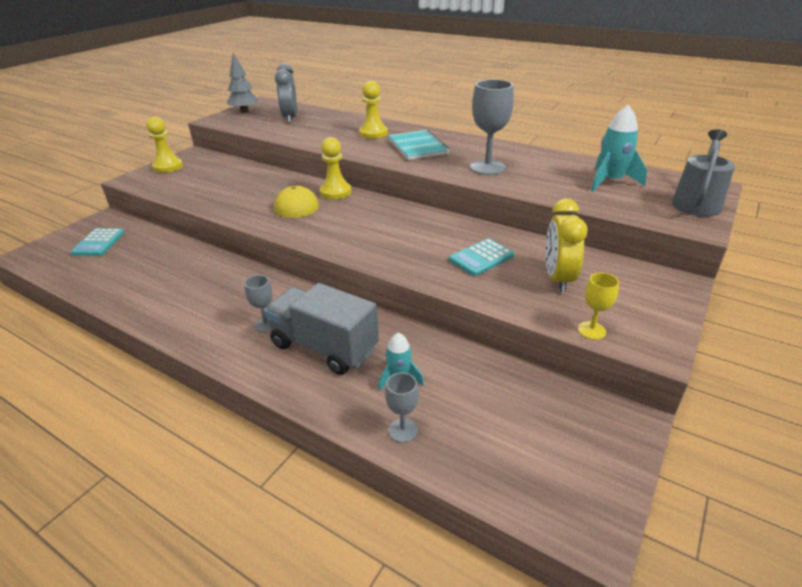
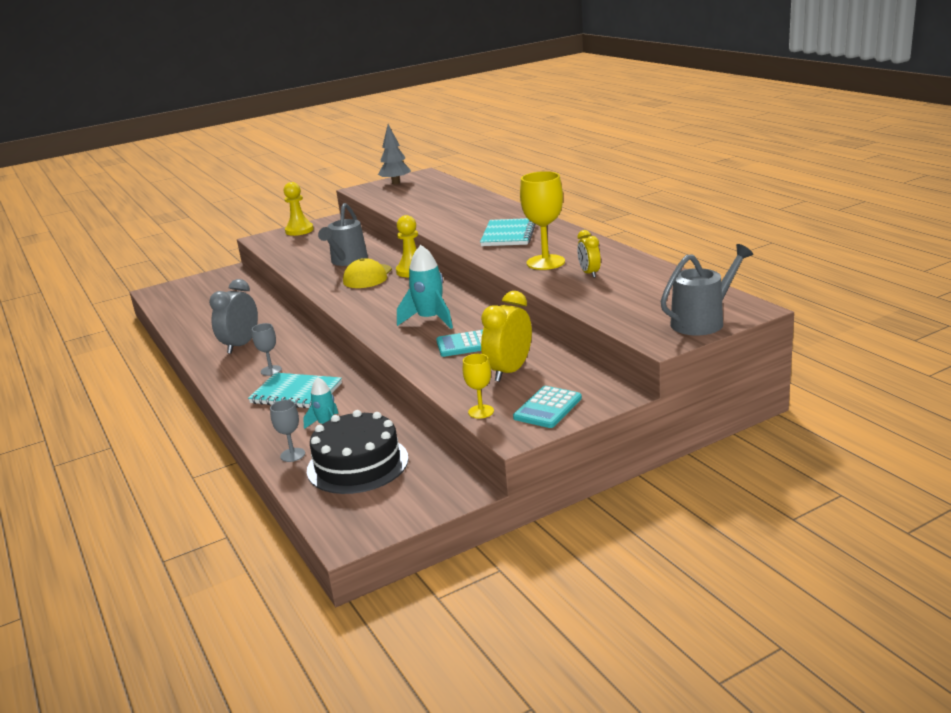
camera: 30 degrees right, 10 degrees down
turquoise calculator [71,228,125,256] -> turquoise calculator moved to [513,386,582,428]
grey truck [264,283,379,375] -> turquoise notebook [248,373,342,408]
grey clock [275,63,297,123] -> grey clock moved to [209,279,258,354]
yellow pawn [359,81,388,139] -> none
grey goblet [470,79,514,175] -> yellow goblet [520,171,565,270]
turquoise rocket [591,105,647,192] -> turquoise rocket moved to [397,245,453,329]
none -> black cake [307,410,409,494]
none -> grey watering can [318,203,368,266]
none -> yellow clock [577,230,601,278]

